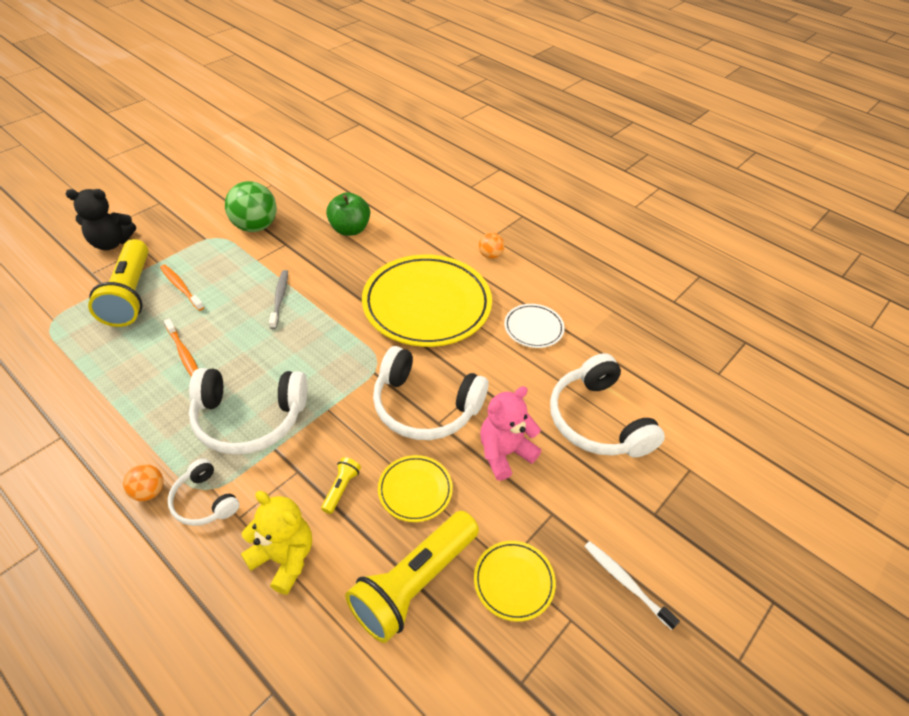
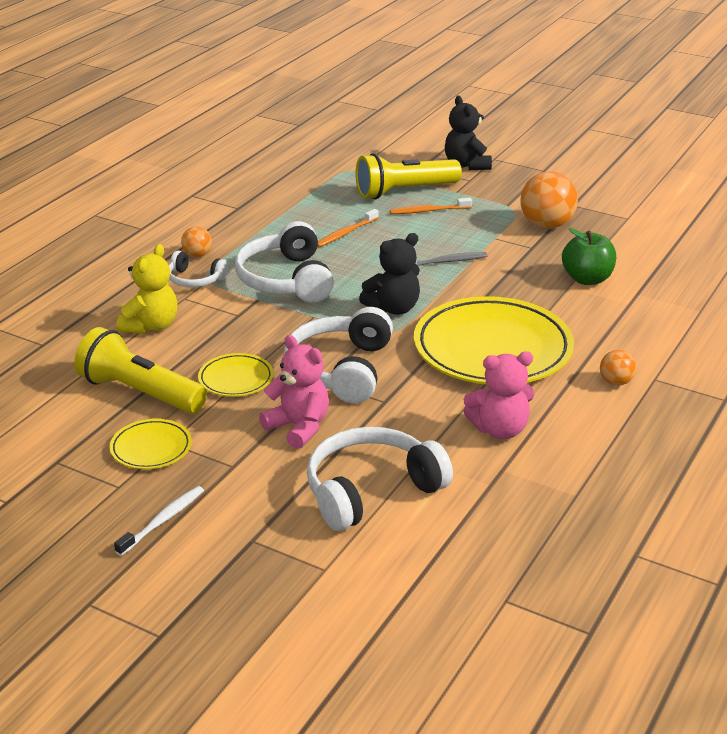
camera: 80 degrees right, 15 degrees down
orange toothbrush [160,264,204,311] -> orange toothbrush turned 135 degrees counterclockwise [390,198,472,214]
white headphones [168,458,240,526] -> white headphones turned 105 degrees counterclockwise [169,251,229,287]
green ball [225,181,277,232] -> orange ball [520,172,578,229]
yellow flashlight [321,457,361,514] -> none
white plate [504,304,565,348] -> pink teddy bear [464,351,535,439]
none -> black teddy bear [359,233,420,315]

